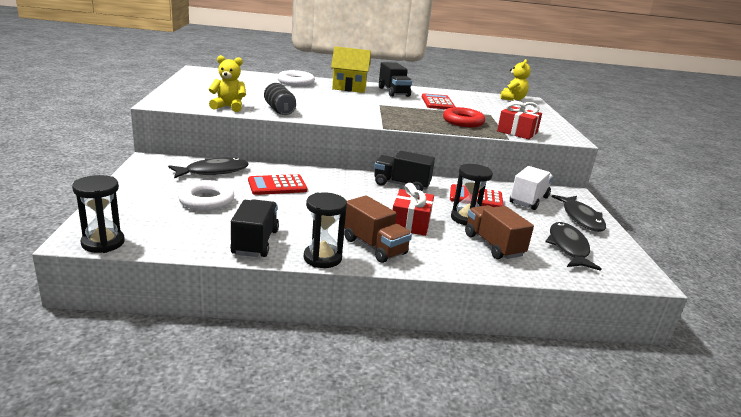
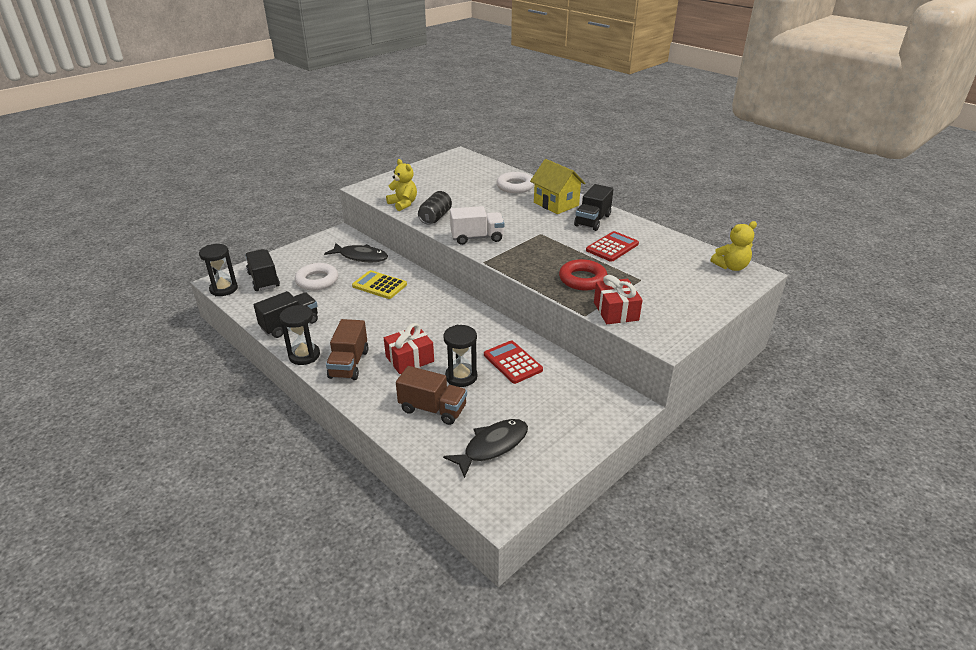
camera: 50 degrees right, 10 degrees up
red calculator [248,174,307,195] -> yellow calculator [352,270,407,299]
black truck [374,151,435,191] -> black truck moved to [245,249,280,291]
brown truck [465,205,534,259] -> brown truck turned 90 degrees clockwise [396,366,467,425]
white truck [510,166,553,210] -> white truck moved to [450,206,505,245]
black fish [552,195,606,232] -> none

